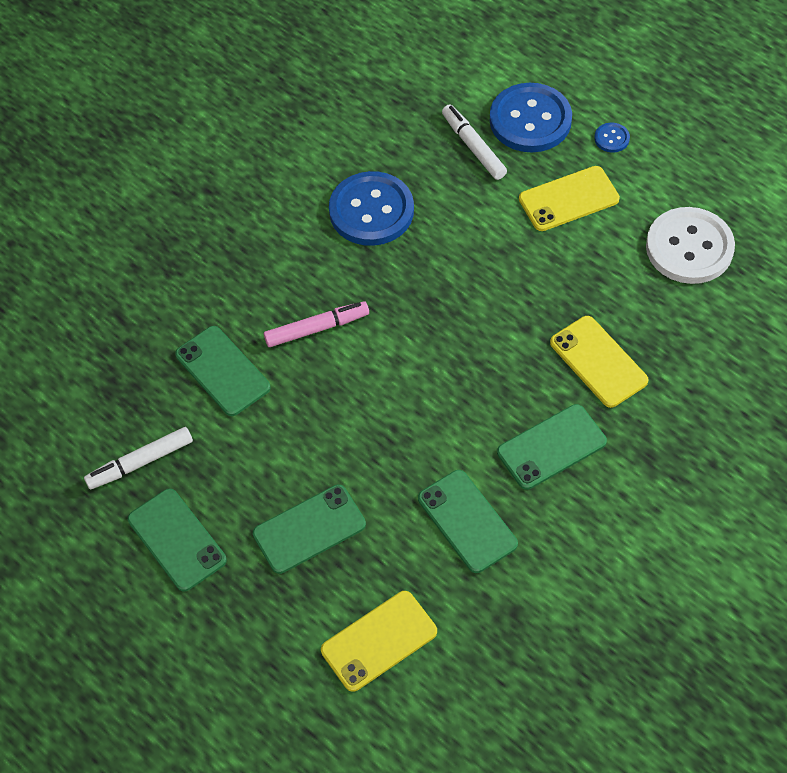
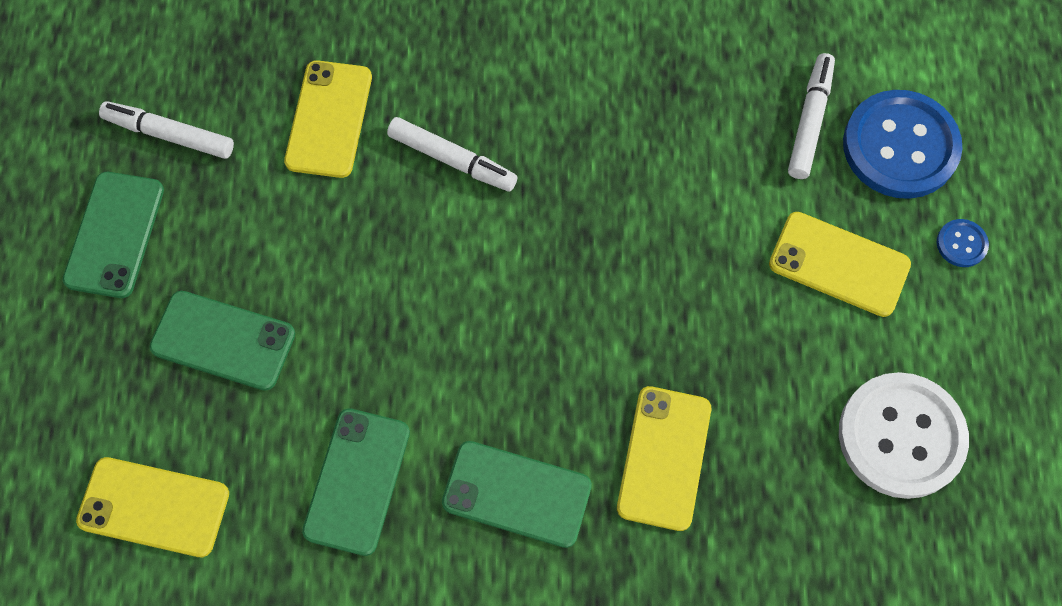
camera: 45 degrees right, 10 degrees up
green phone [175,326,271,416] -> yellow phone [284,60,372,178]
pink marker [264,301,369,347] -> white marker [387,117,518,192]
blue button [329,171,414,246] -> none

